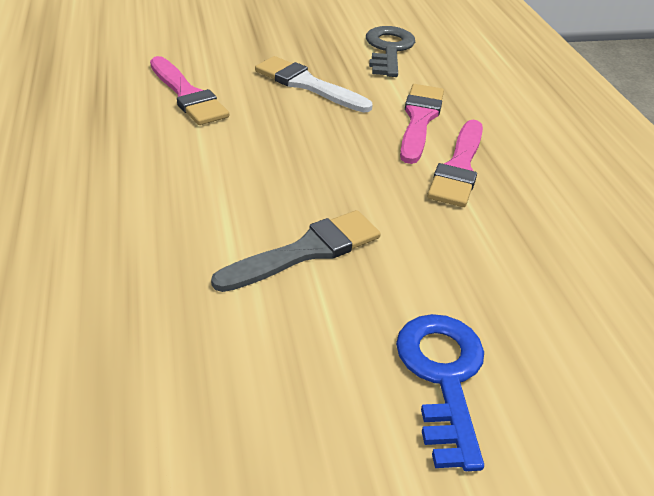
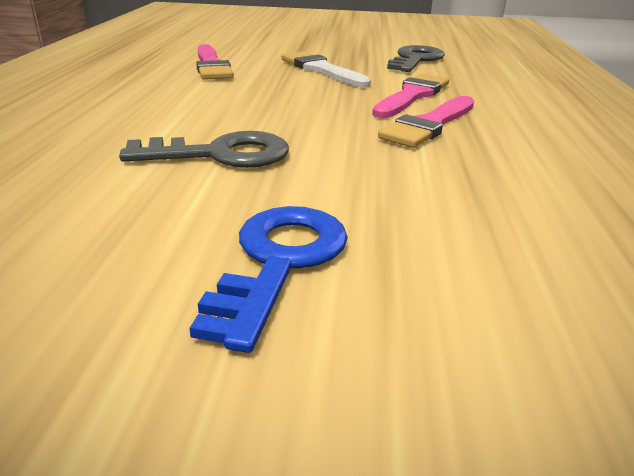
camera: 20 degrees right, 10 degrees down
grey brush [211,210,381,292] -> grey key [119,131,289,168]

